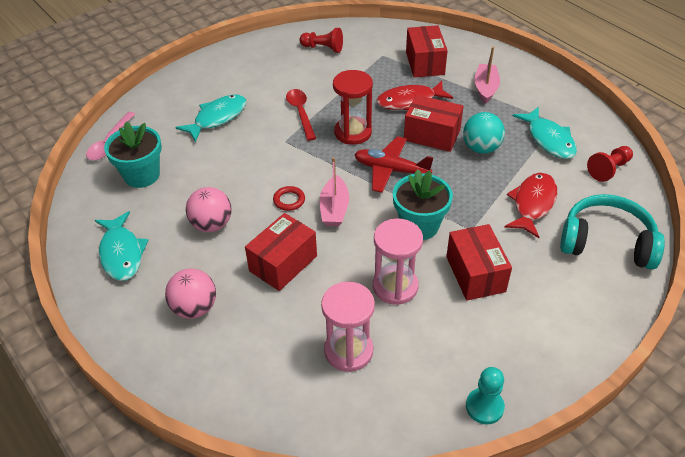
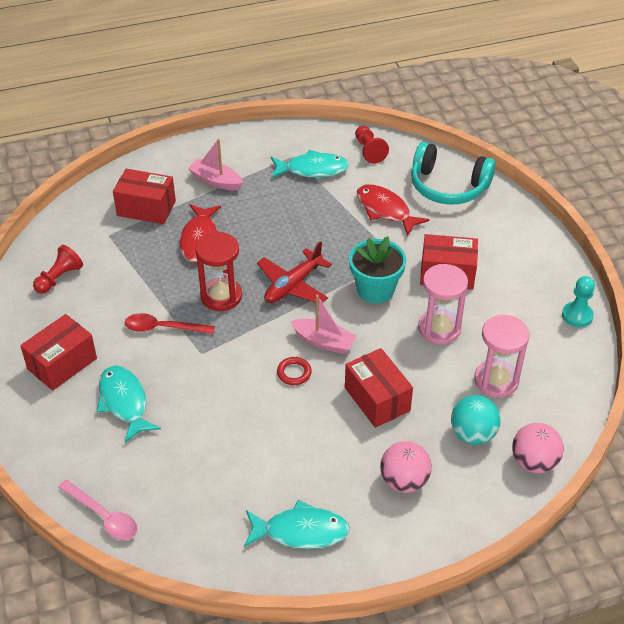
camera: 70 degrees left, 0 degrees up
turquoise flower pot [104,121,162,188] -> none
pink ball [186,187,232,232] -> pink ball moved to [512,423,564,473]
red box [404,95,463,152] -> red box moved to [20,314,97,391]
turquoise ball [463,112,505,154] -> turquoise ball moved to [451,395,501,445]
turquoise headphones [560,194,665,270] -> turquoise headphones turned 105 degrees counterclockwise [411,142,496,204]

